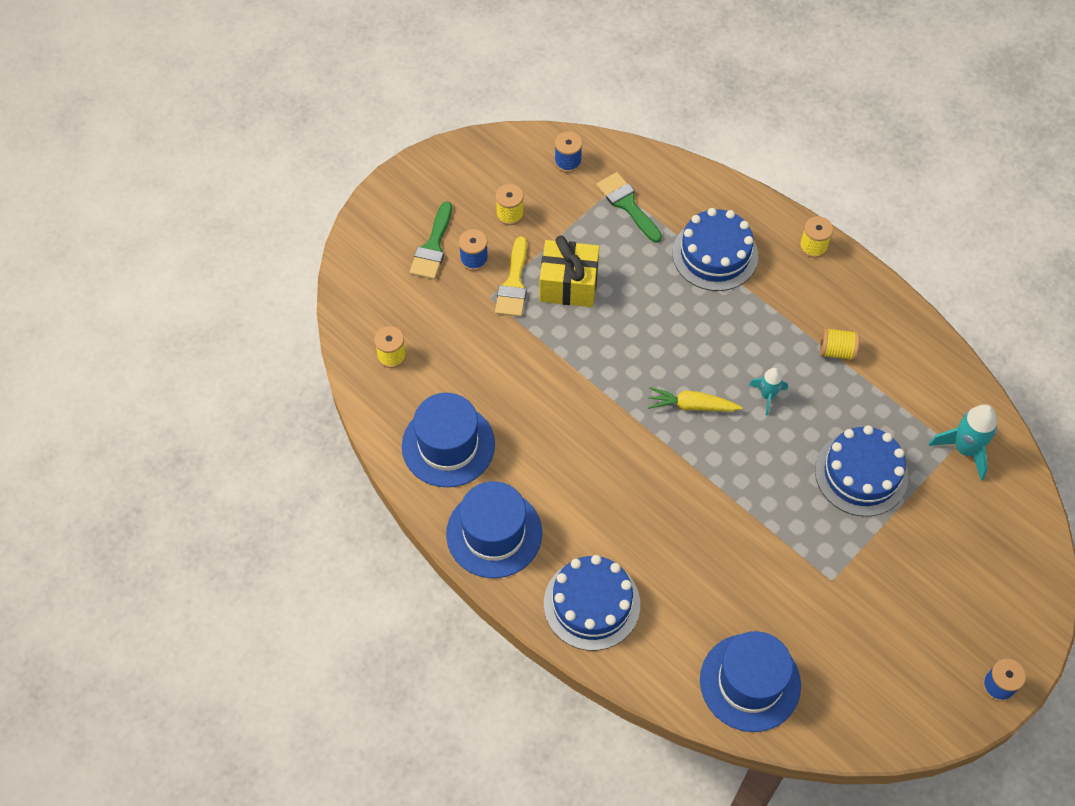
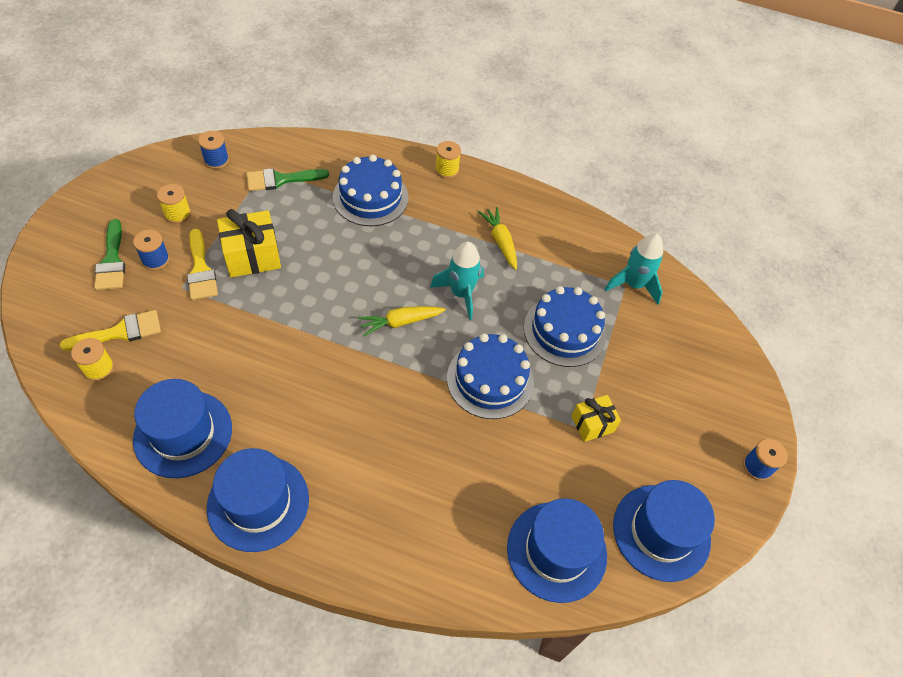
camera: 30 degrees left, 5 degrees down
blue cake [544,555,640,651] -> blue cake moved to [447,333,534,419]
green brush [596,172,662,243] -> green brush turned 45 degrees counterclockwise [246,168,329,191]
turquoise rocket [749,368,788,415] -> turquoise rocket [430,242,484,320], size x1.62
yellow spool [820,328,860,361] -> yellow carrot [478,207,517,270]
none -> yellow brush [60,310,161,351]
none -> yellow gift [571,395,621,442]
none -> blue hat [613,480,715,582]

